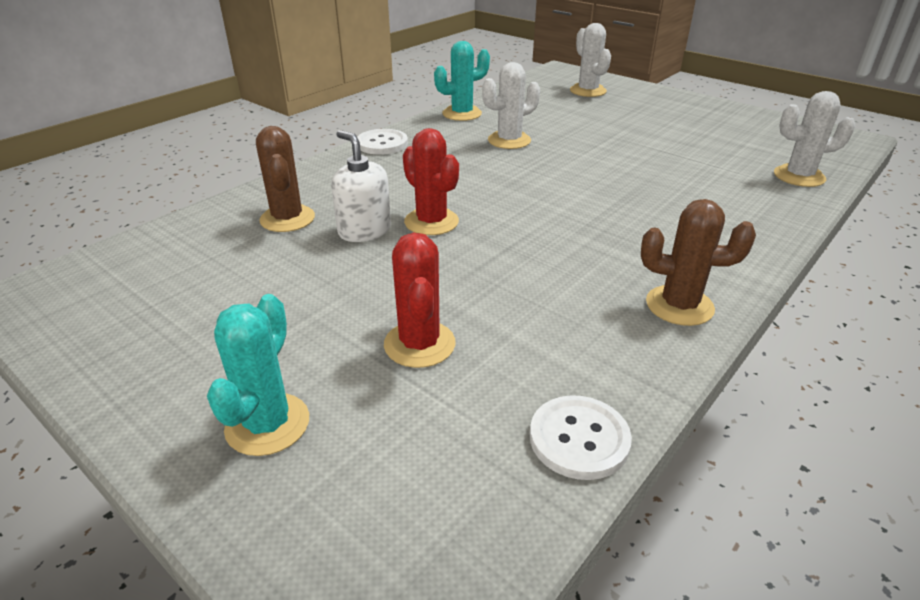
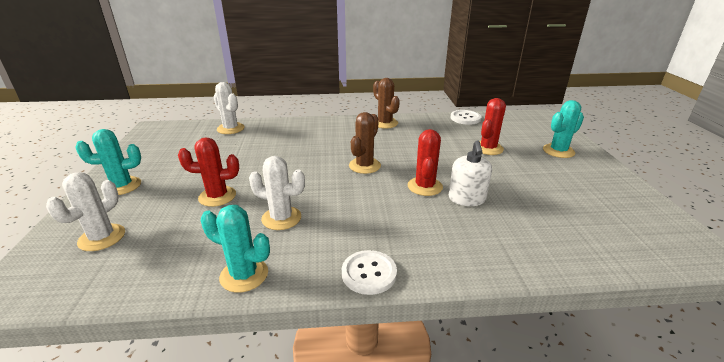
camera: 135 degrees left, 5 degrees down
brown cactus [256,126,315,232] -> brown cactus moved to [349,112,381,174]
none -> turquoise cactus [75,129,141,195]
none -> red cactus [178,137,239,207]

